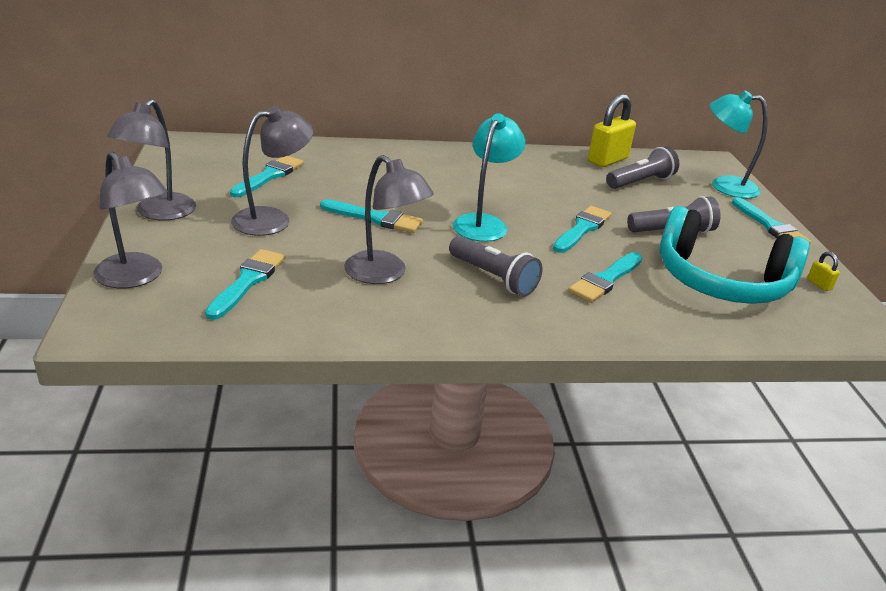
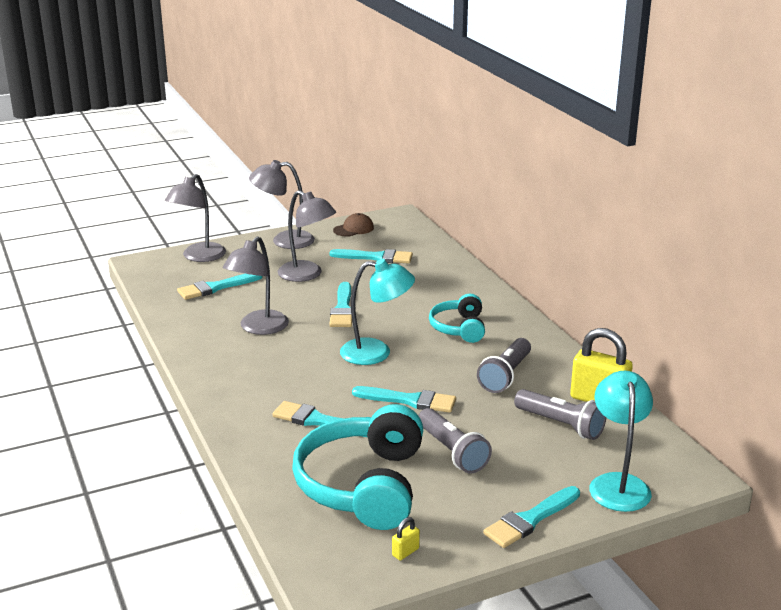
camera: 75 degrees right, 5 degrees down
turquoise brush [205,249,285,320] -> turquoise brush turned 150 degrees clockwise [177,274,263,300]
grey flashlight [449,236,542,296] -> grey flashlight moved to [477,338,531,393]
none -> brown cap [333,213,374,237]
none -> turquoise headphones [429,294,485,343]

